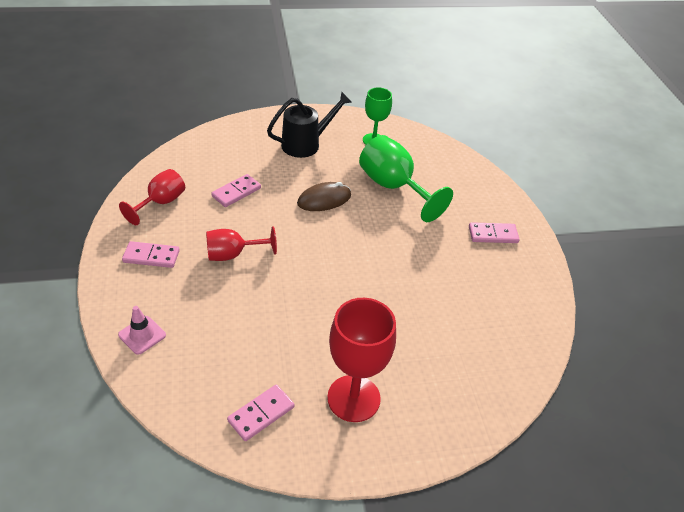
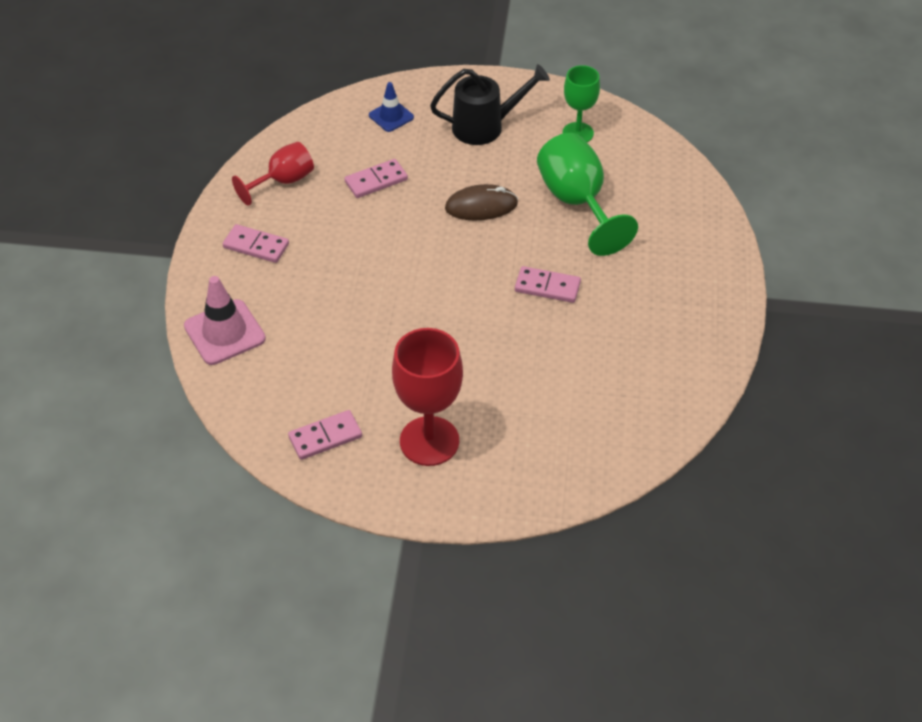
camera: 20 degrees right, 5 degrees up
pink traffic cone [118,306,166,355] -> pink traffic cone [184,276,266,365], size x1.64
red goblet [206,226,277,261] -> none
pink domino [469,222,520,243] -> pink domino moved to [515,266,581,303]
none -> blue traffic cone [369,82,414,132]

